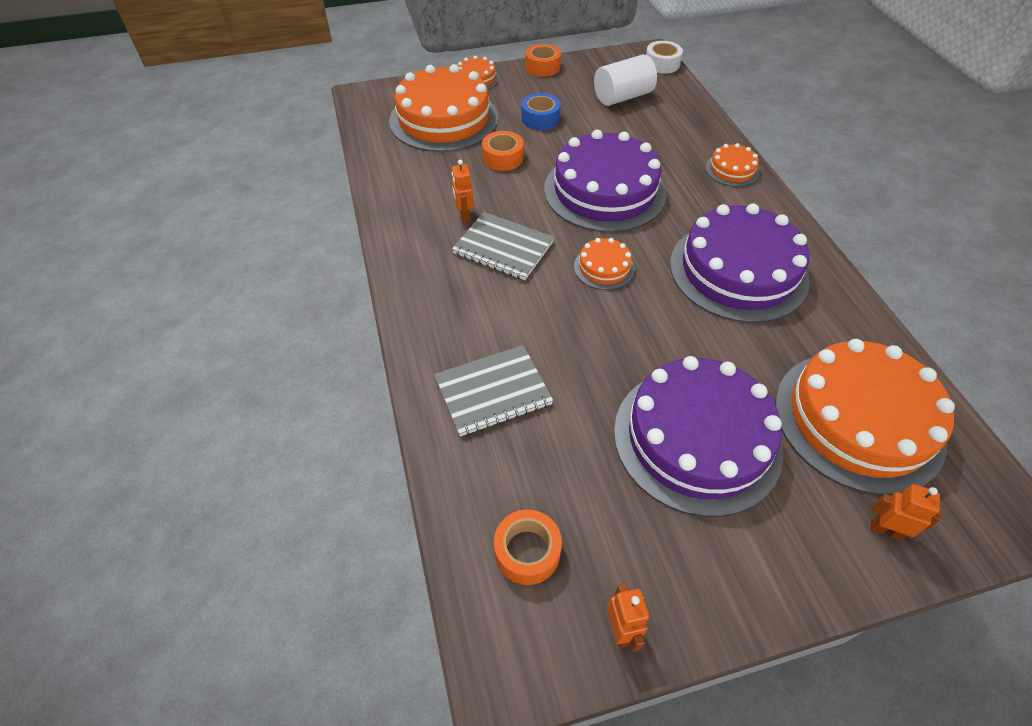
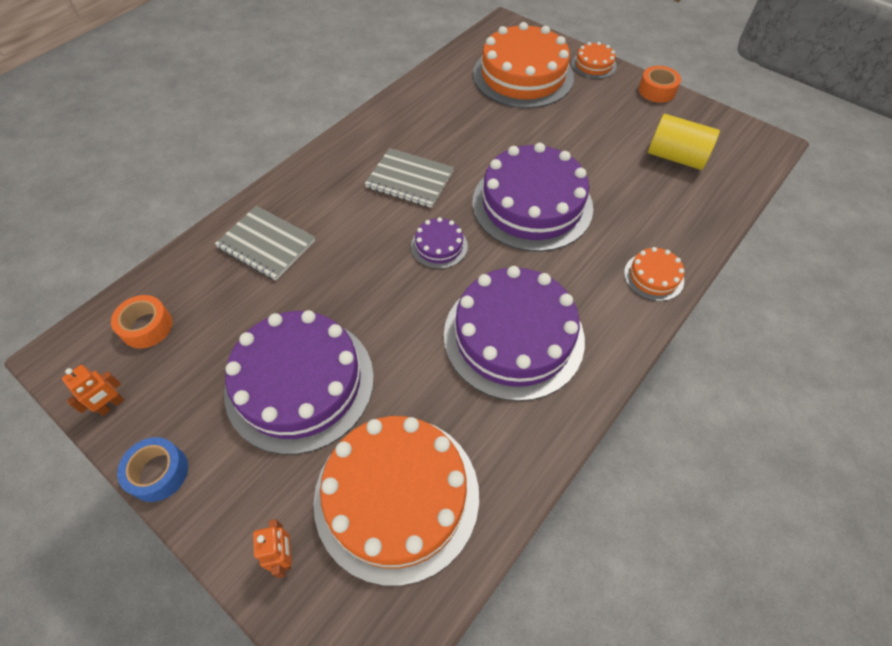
camera: 55 degrees right, 5 degrees up
orange robot [452,160,474,222] -> none
grey notebook [452,212,554,280] -> grey notebook turned 60 degrees counterclockwise [365,148,454,208]
orange tape [482,131,524,171] -> none
blue tape [522,93,561,130] -> blue tape moved to [117,437,188,502]
orange cake [574,238,635,290] -> purple cake [411,217,468,269]
white cylinder [594,54,657,106] -> yellow cylinder [648,114,720,170]
white tape [646,41,683,74] -> none

